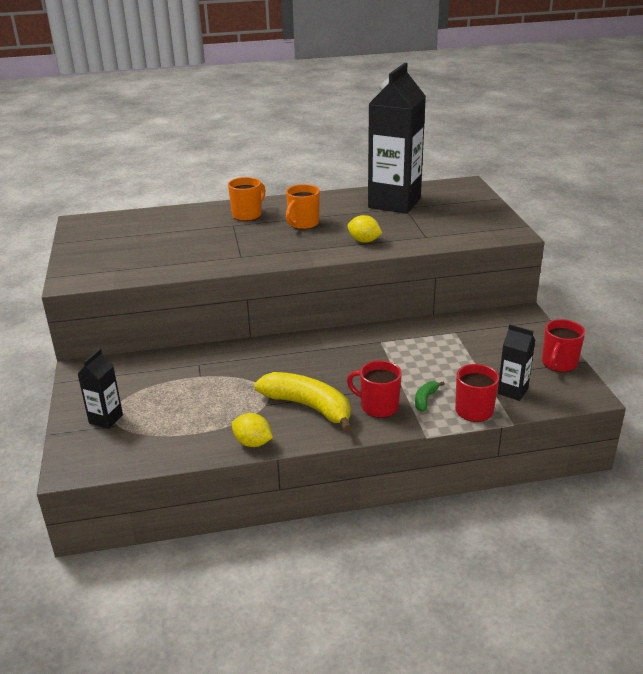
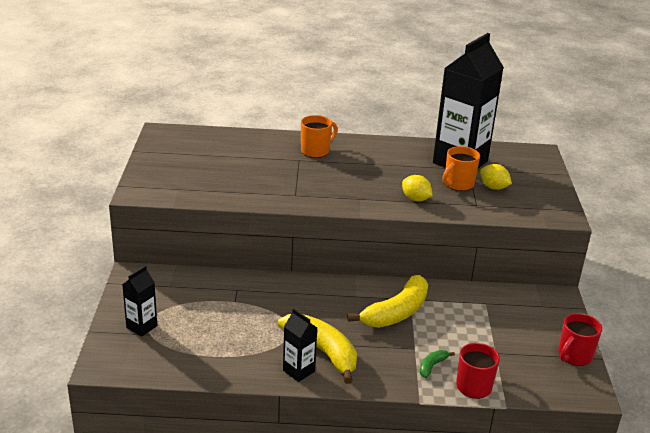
camera: 10 degrees right, 0 degrees up
yellow lemon [232,413,273,447] -> yellow lemon moved to [480,164,512,190]
orange mug [286,184,320,229] -> orange mug moved to [443,146,480,191]
red mug [347,360,402,418] -> none
black carton [497,324,535,401] -> black carton moved to [283,308,317,382]
none -> yellow banana [347,275,428,327]

